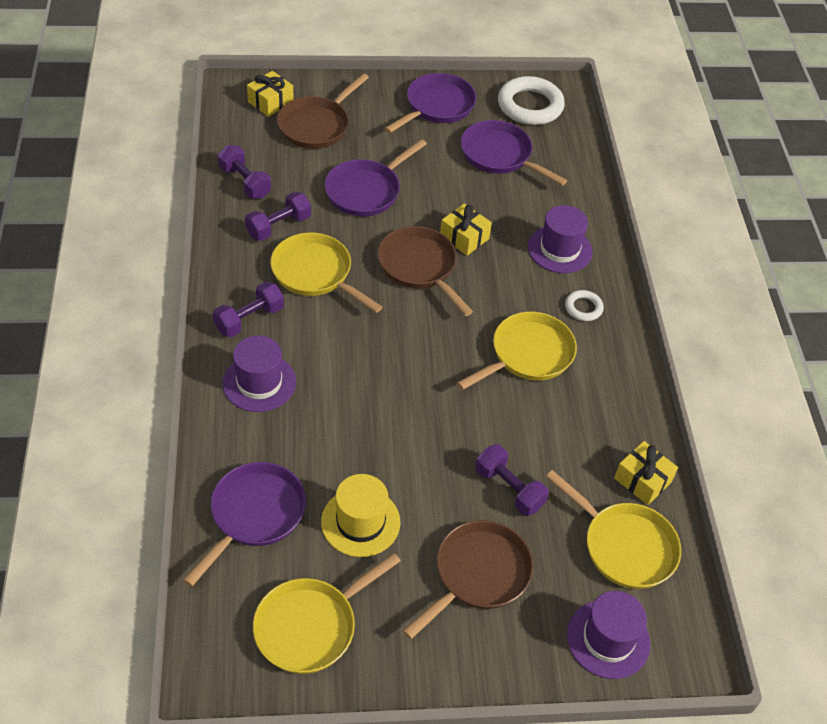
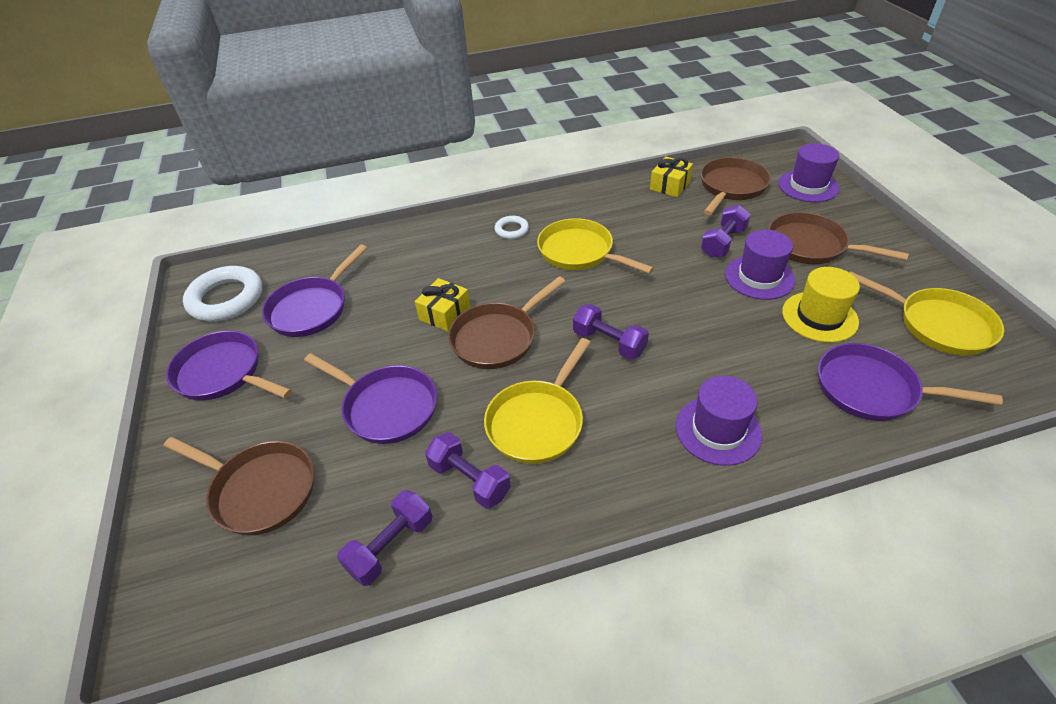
camera: 95 degrees left, 5 degrees down
purple dumbbell [213,281,284,337] -> purple dumbbell moved to [573,304,649,360]
yellow gift [247,71,294,117] -> none
purple hat [528,205,593,273] -> purple hat moved to [725,230,795,300]
yellow pan [546,470,681,589] -> brown pan [700,157,771,215]

